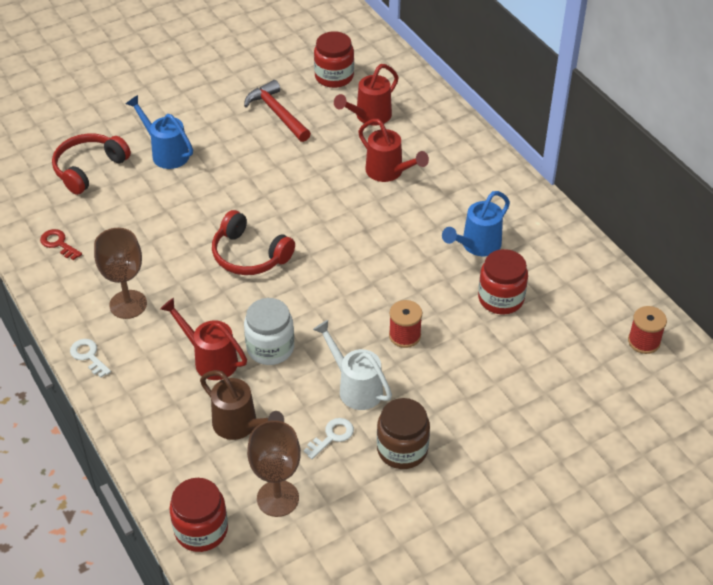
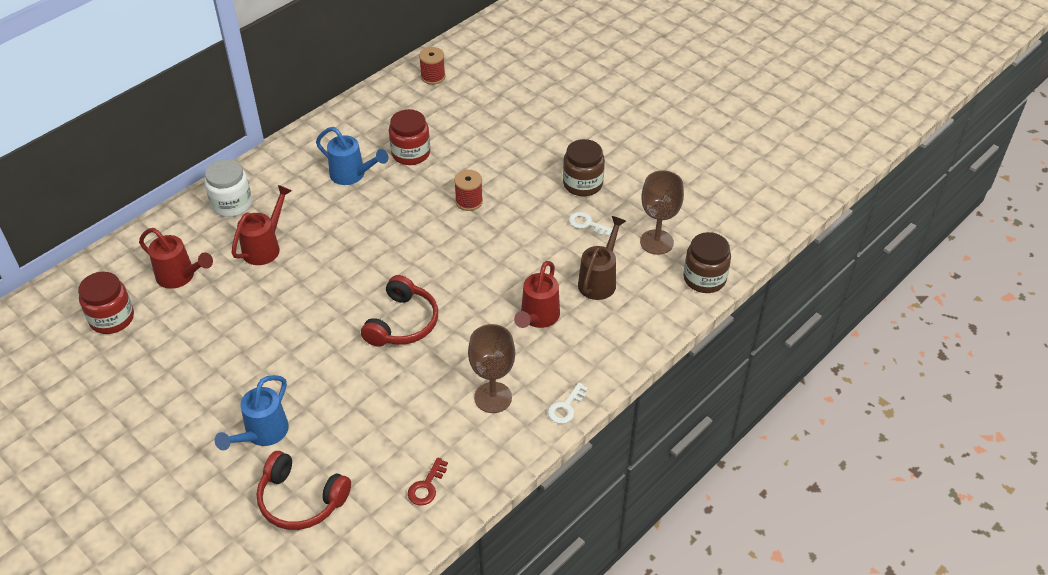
camera: 105 degrees left, 0 degrees up
red jar [169,478,228,552] -> brown jar [683,232,731,293]
red hammer [244,80,311,142] -> none
white jar [244,298,294,365] -> white jar moved to [205,159,252,217]
white watering can [313,320,392,410] -> none

